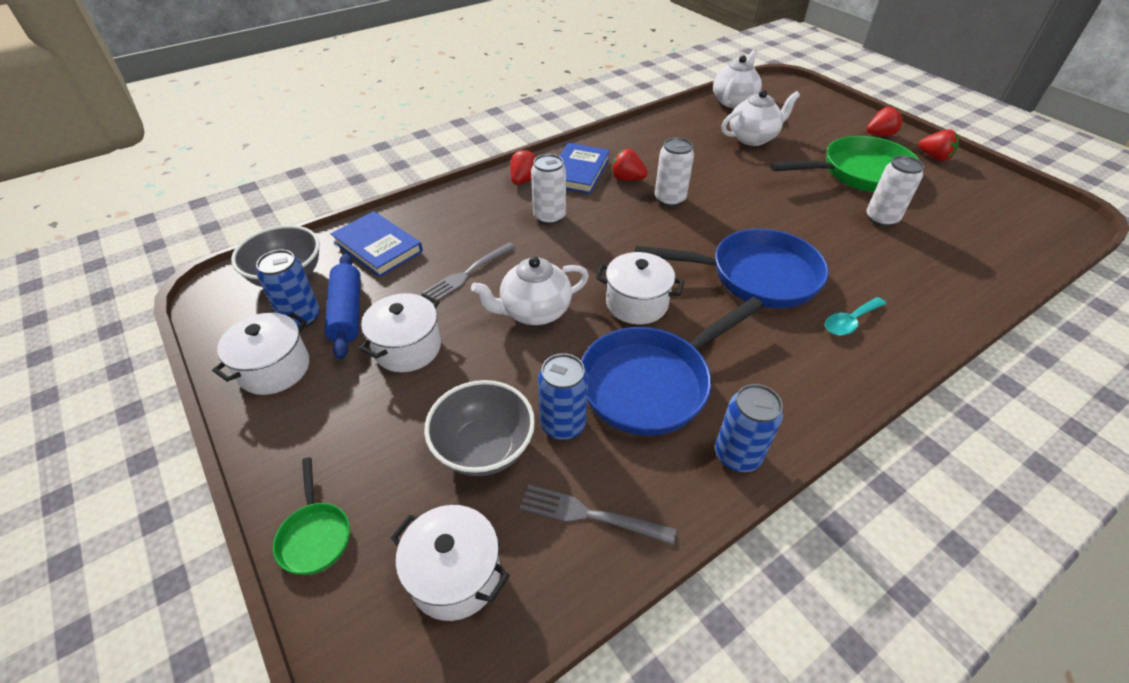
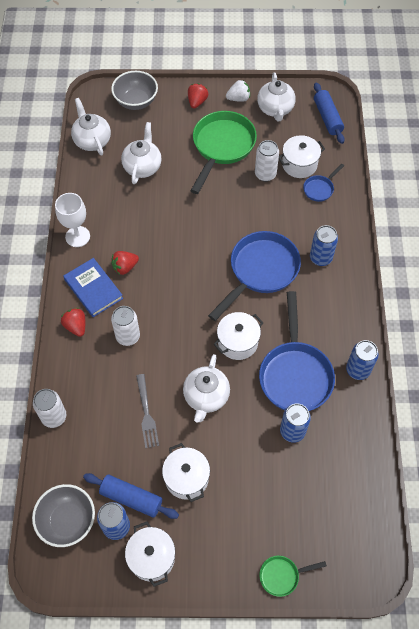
camera: 55 degrees left, 15 degrees up
green pan [273,457,350,575] -> green pan turned 150 degrees clockwise [259,556,327,597]
blue book [331,211,423,277] -> none
white pot [391,505,510,621] -> white pot moved to [279,135,325,178]
grey bowl [424,380,535,476] -> grey bowl moved to [111,71,158,110]
grey fork [520,485,676,545] -> none
white can [655,137,694,207] -> white can moved to [33,389,66,428]
turquoise spoon [825,297,886,335] -> blue can [310,225,338,266]
red strawberry [918,129,959,161] -> white strawberry [226,80,250,102]
none -> white goblet [55,193,90,247]
none -> white teapot [257,73,296,121]
none -> blue pan [303,164,344,202]
none -> blue rolling pin [314,82,345,144]

